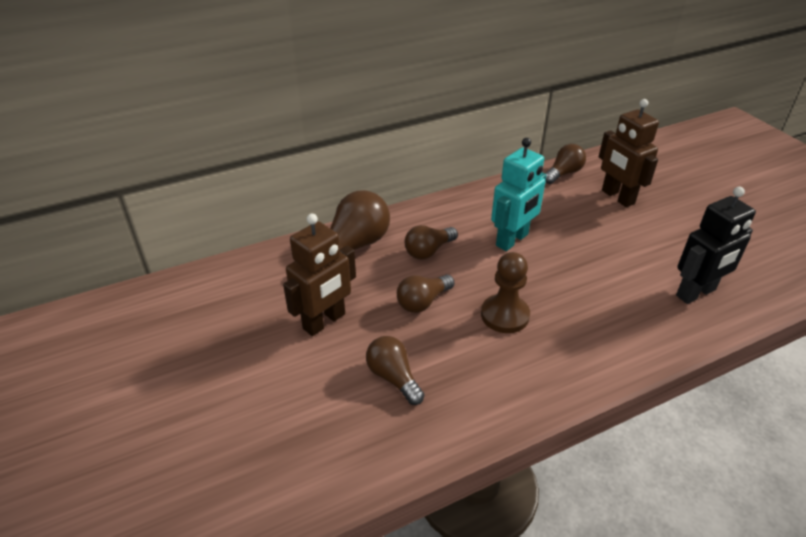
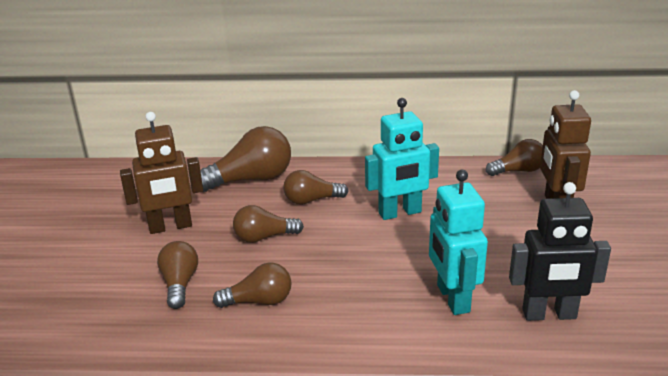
camera: 30 degrees right, 10 degrees down
brown pawn [481,252,530,333] -> none
none -> brown light bulb [213,263,291,308]
none -> turquoise robot [429,170,488,315]

